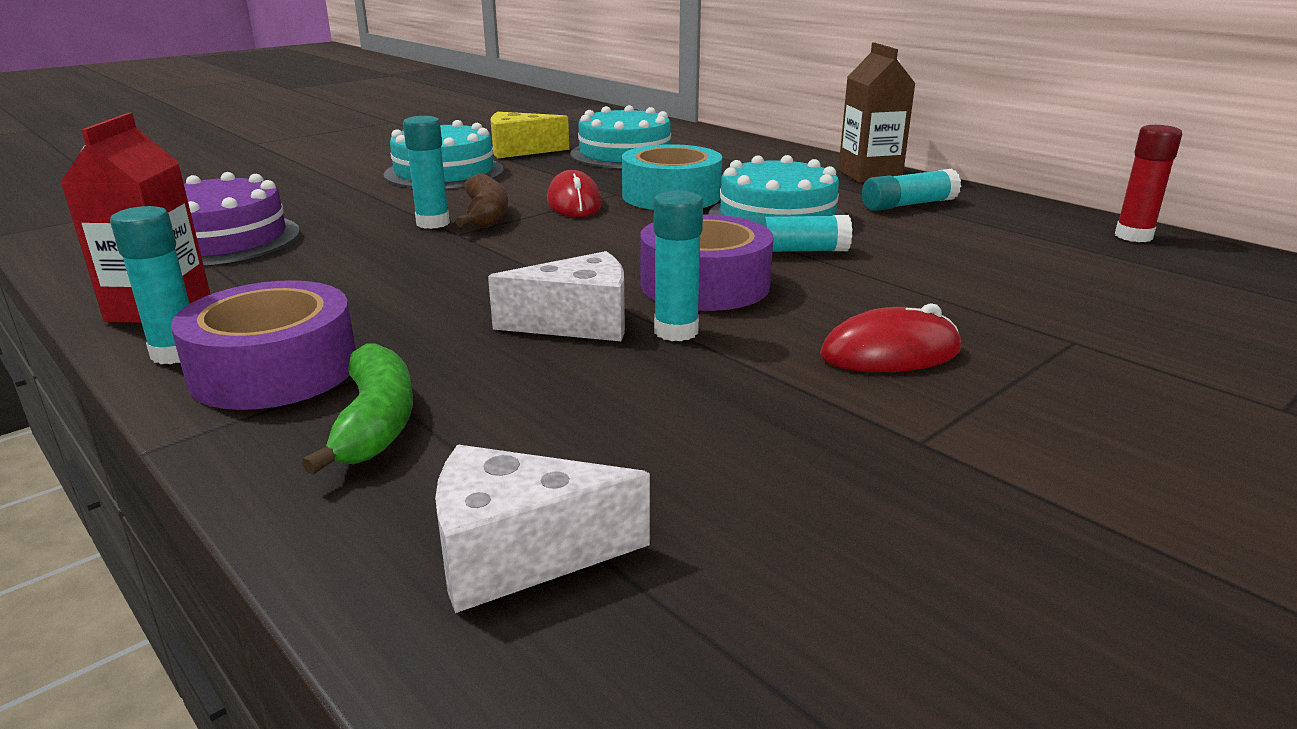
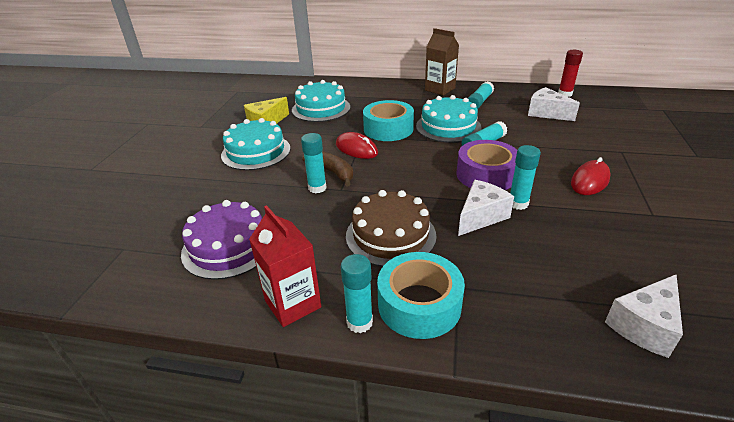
camera: 35 degrees left, 10 degrees up
purple tape [171,280,356,410] -> turquoise tape [377,252,465,339]
green banana [302,344,413,475] -> none
none -> brown cake [346,190,436,267]
none -> white cheese [528,87,580,121]

